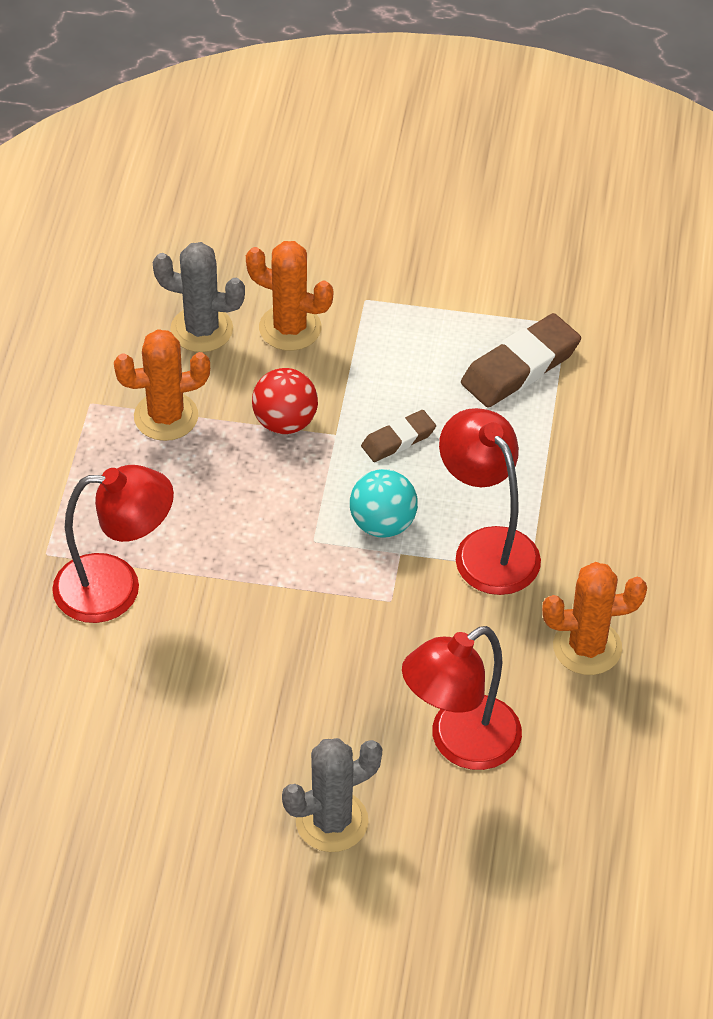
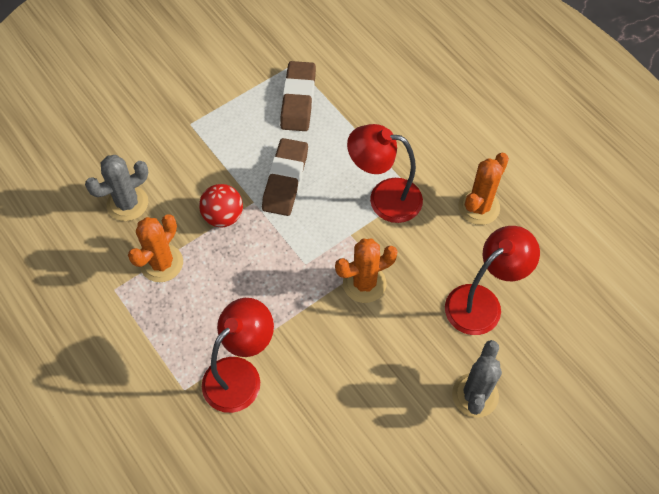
camera: 45 degrees left, 10 degrees up
orange cactus [246,241,333,351] -> orange cactus moved to [335,239,398,303]
turquoise ball [350,469,418,538] -> none
brown eraser [361,410,436,462] -> brown eraser [262,138,308,216], size x1.72
red lamp [402,626,522,770] -> red lamp turned 135 degrees counterclockwise [445,226,540,335]

